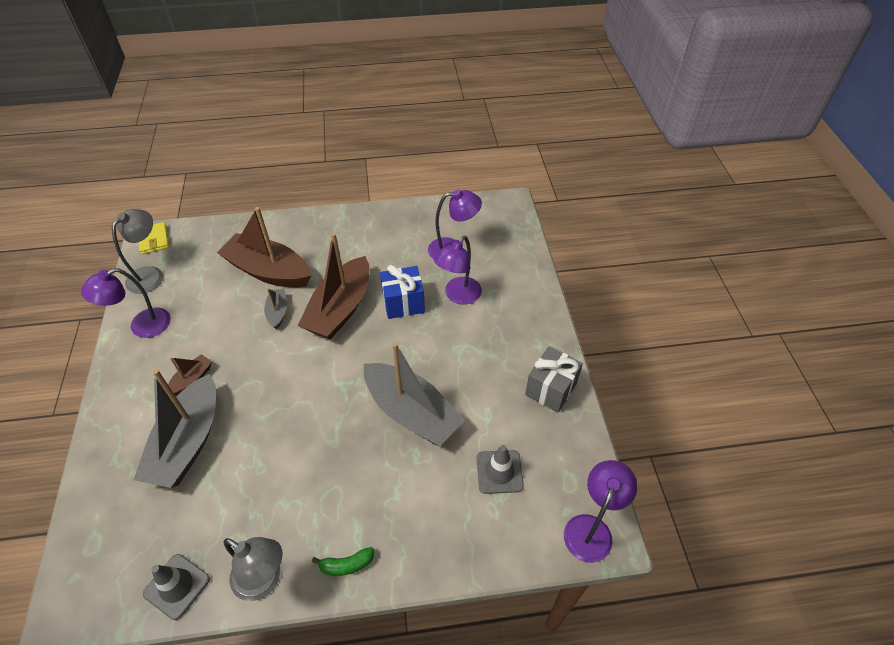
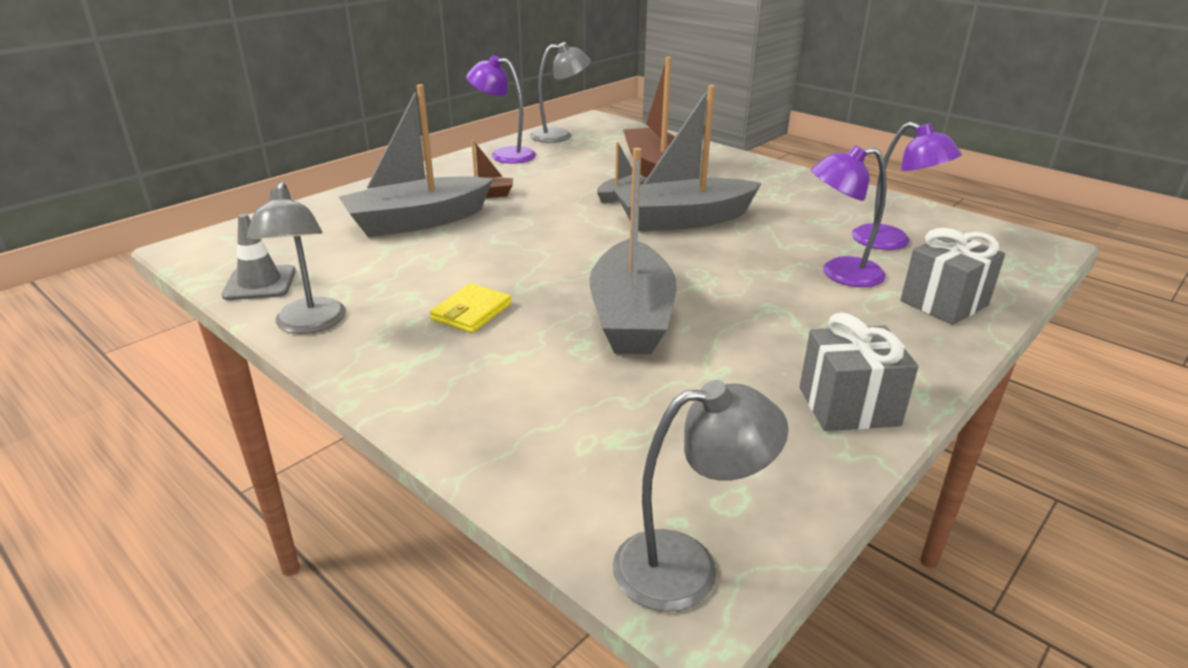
camera: 50 degrees right, 20 degrees down
yellow wallet [139,222,169,254] -> yellow wallet moved to [430,283,511,333]
brown boat [298,233,369,340] -> grey boat [614,85,762,232]
green banana [312,547,374,576] -> none
blue gift [380,265,425,319] -> none
grey traffic cone [476,445,524,494] -> none
purple lamp [564,460,638,563] -> grey lamp [613,380,789,612]
none -> grey gift [901,228,1005,325]

